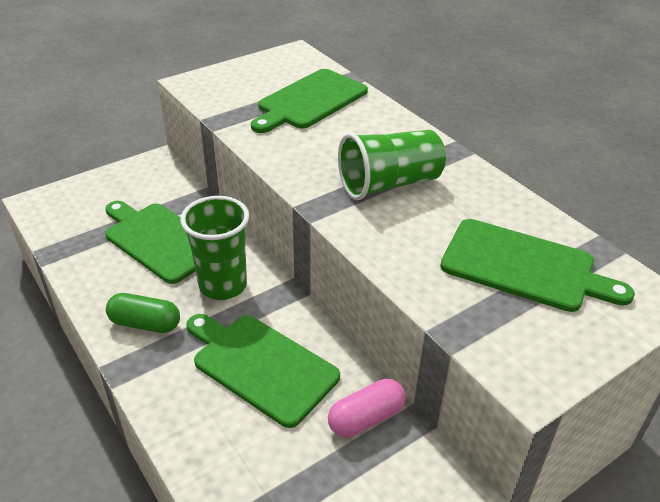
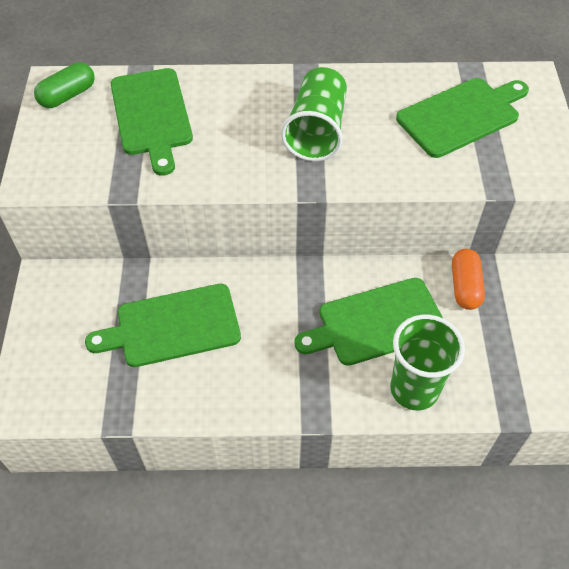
camera: 55 degrees left, 15 degrees up
green capsule [106,293,180,333] -> green capsule moved to [34,62,95,108]
green cup [180,196,249,300] -> green cup moved to [390,315,465,410]
pink capsule [328,379,406,438] -> orange capsule [452,249,485,310]

